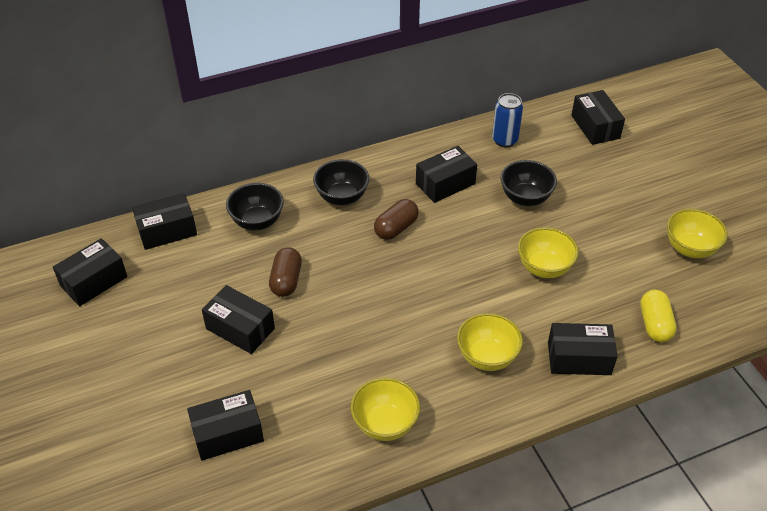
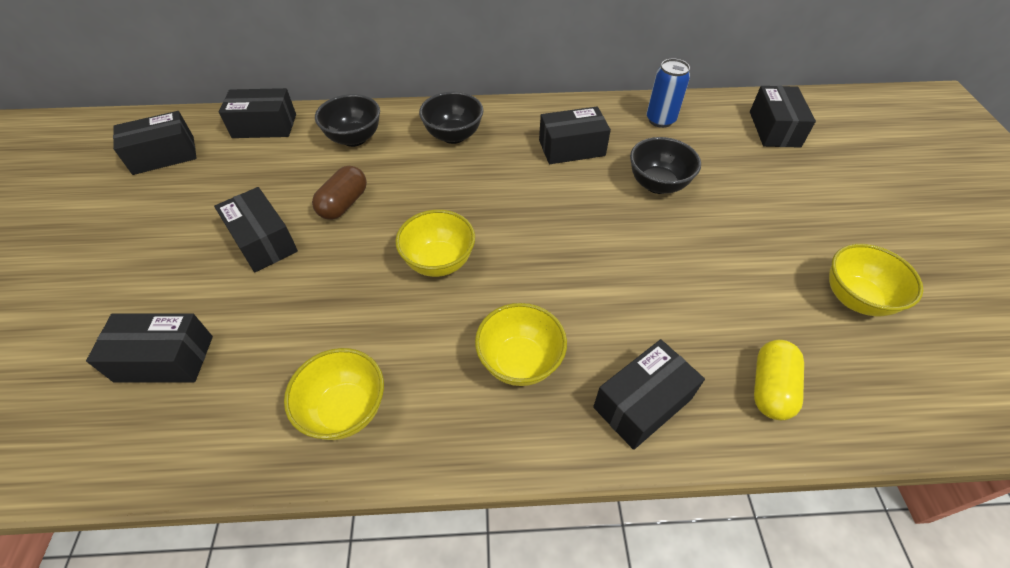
camera: 20 degrees right, 5 degrees up
brown capsule [374,199,419,240] -> none
yellow bowl [518,227,579,278] -> yellow bowl moved to [395,210,475,277]
black box [548,323,618,375] -> black box turned 60 degrees counterclockwise [593,339,705,450]

